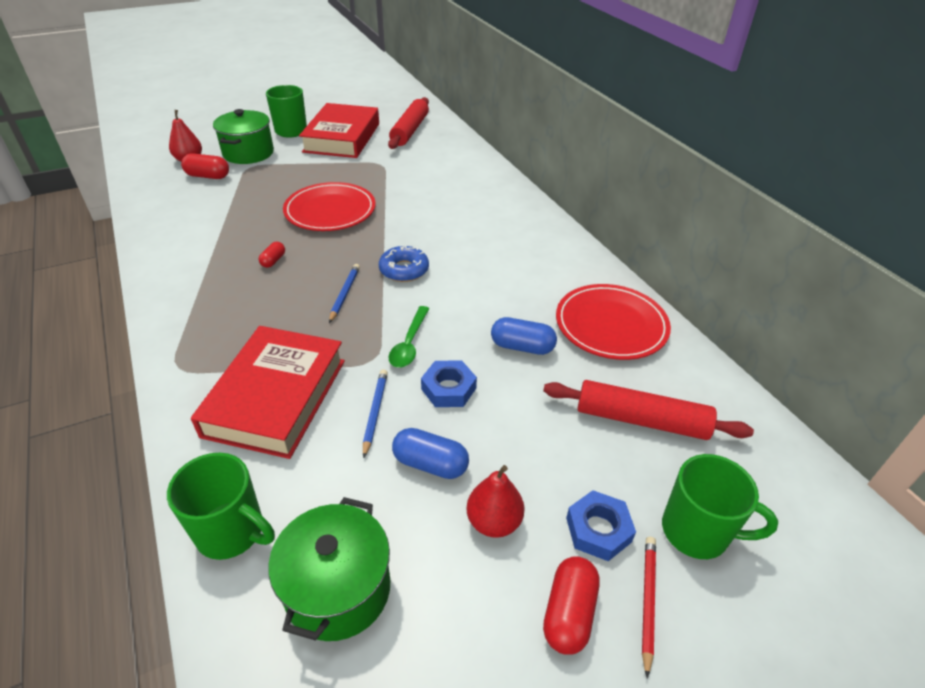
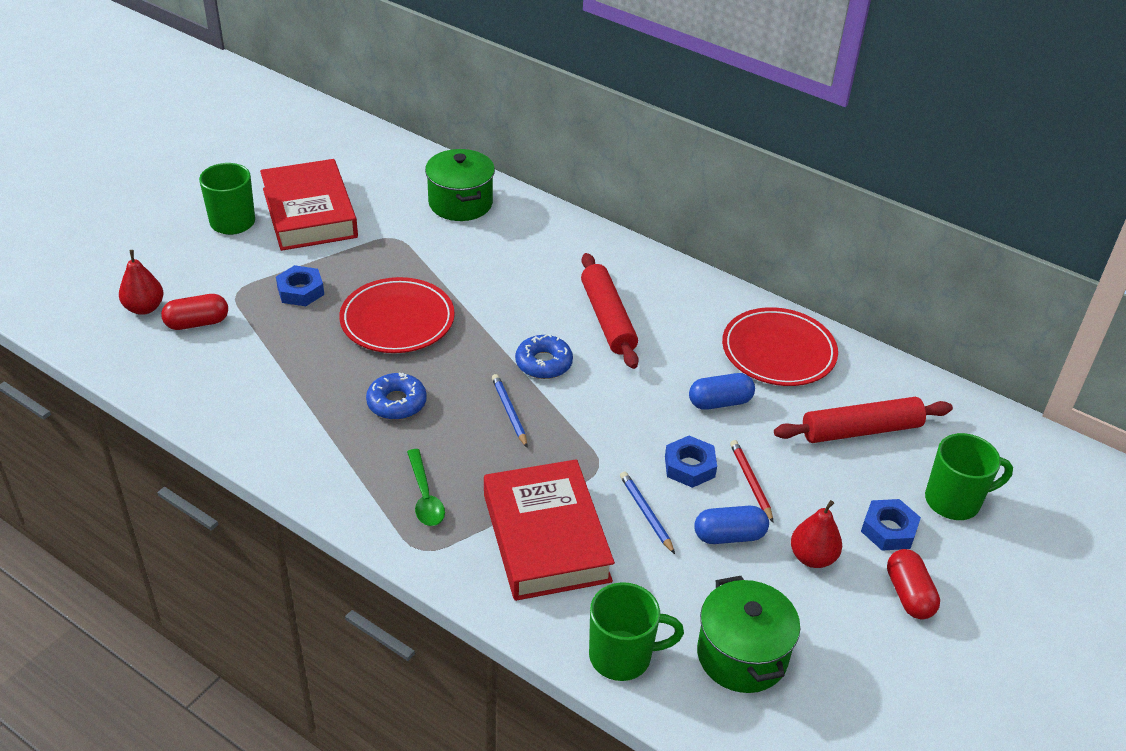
camera: 30 degrees left, 0 degrees up
green pot [213,109,274,164] -> green pot moved to [425,149,495,221]
red capsule [259,242,285,268] -> blue donut [366,372,427,420]
red rolling pin [388,97,429,149] -> red rolling pin moved to [581,253,639,369]
green spoon [389,306,429,368] -> green spoon moved to [407,449,445,526]
red pencil [642,537,656,679] -> red pencil moved to [730,440,773,522]
none -> blue nut [276,265,324,306]

